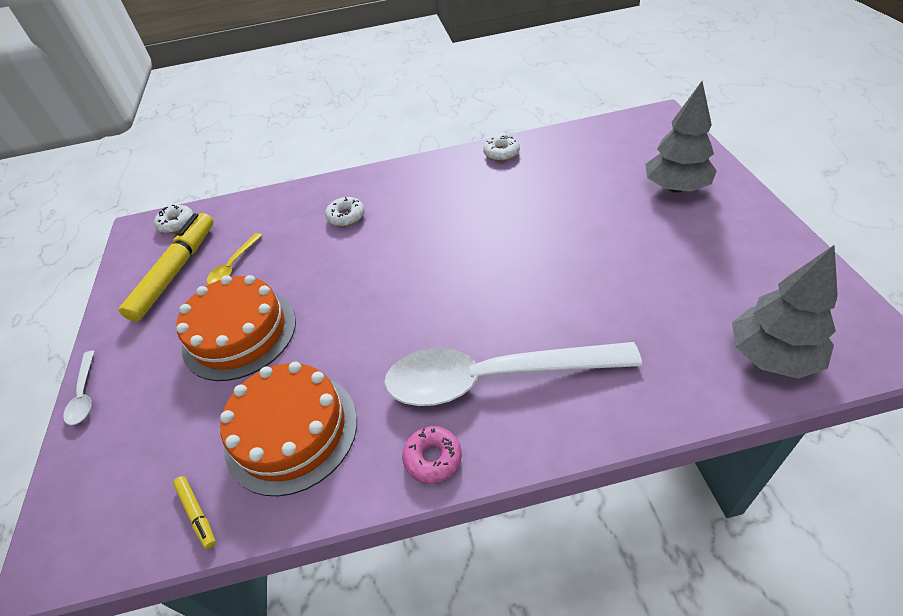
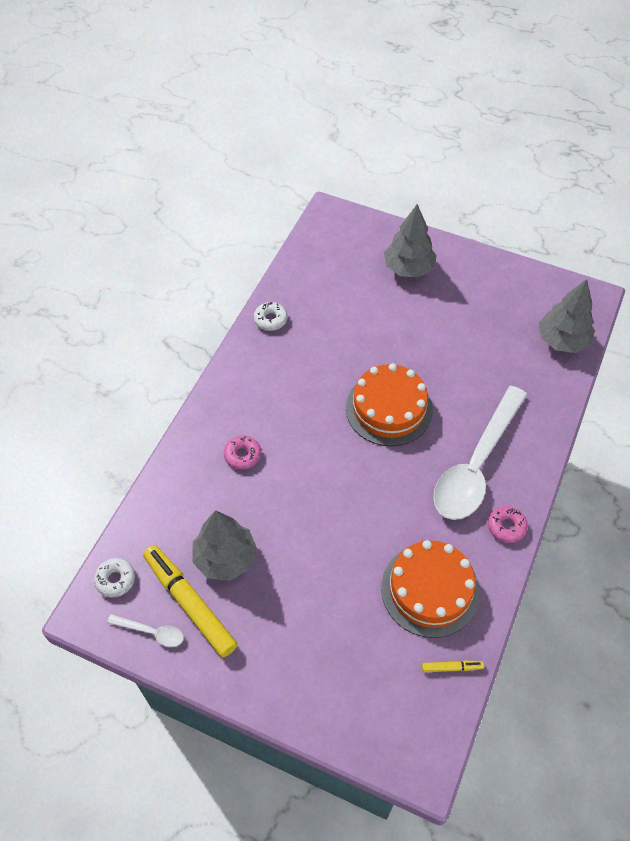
camera: 60 degrees left, 10 degrees up
white spoon [63,350,94,425] -> white spoon moved to [107,614,184,647]
orange cake [176,275,296,381] -> orange cake moved to [346,363,433,446]
yellow spoon [207,233,262,285] -> grey tree [192,510,257,581]
white donut [325,197,365,227] -> pink donut [224,435,261,470]

